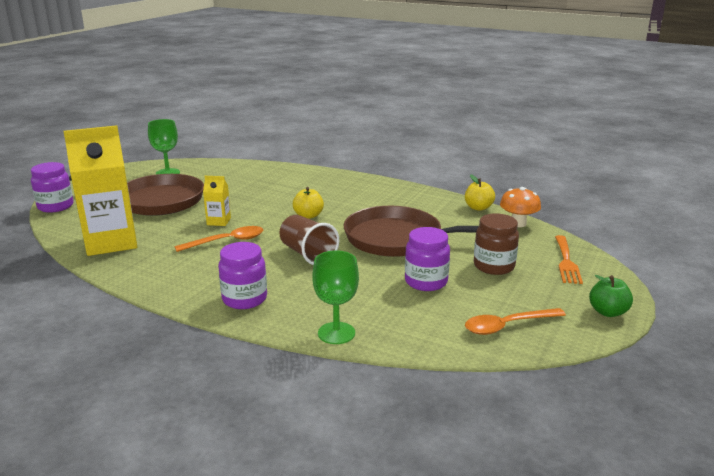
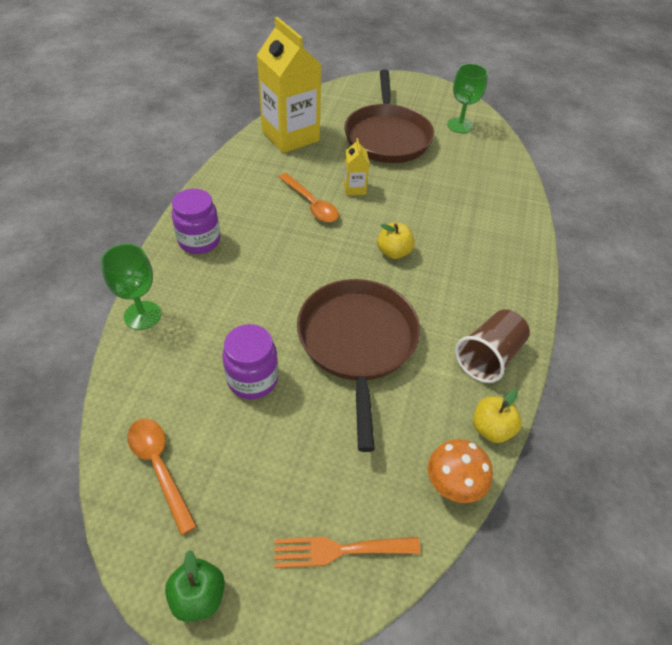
camera: 75 degrees right, 25 degrees up
purple jar [31,162,74,213] -> none
brown cup [280,215,339,265] -> brown cup moved to [455,309,530,383]
brown jar [474,213,519,275] -> none

